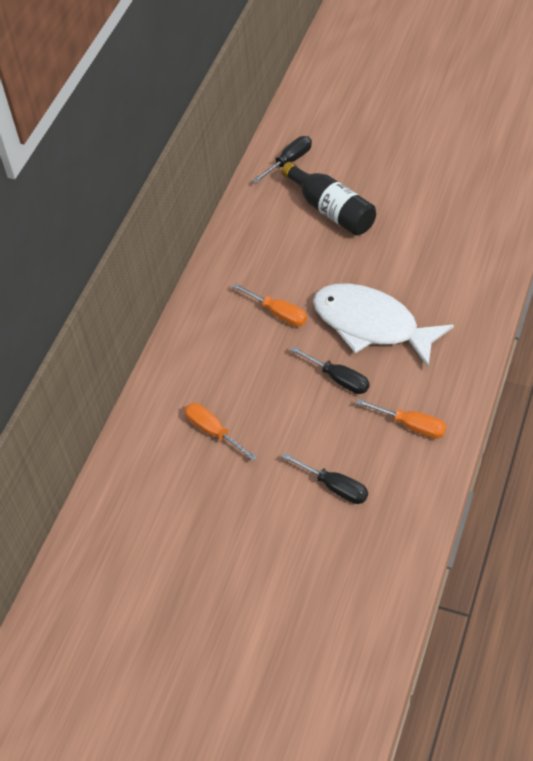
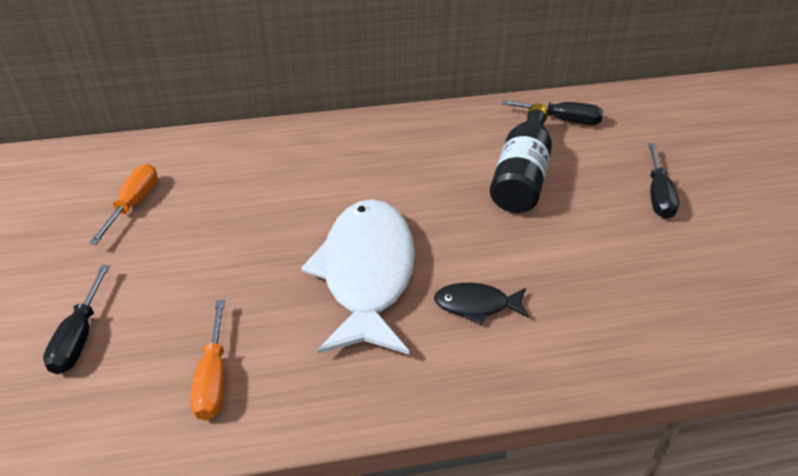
camera: 55 degrees right, 10 degrees down
orange screwdriver [232,283,307,327] -> none
black screwdriver [291,346,369,394] -> black screwdriver moved to [648,143,679,219]
none -> black fish [434,283,529,325]

